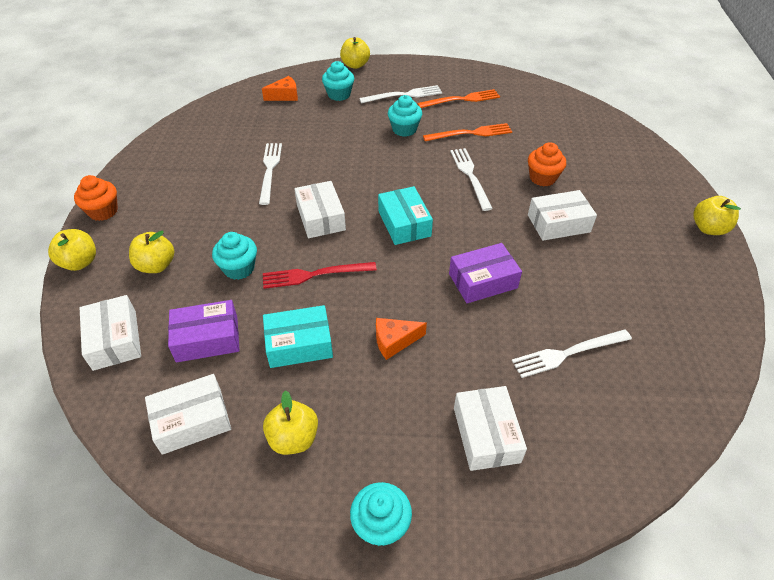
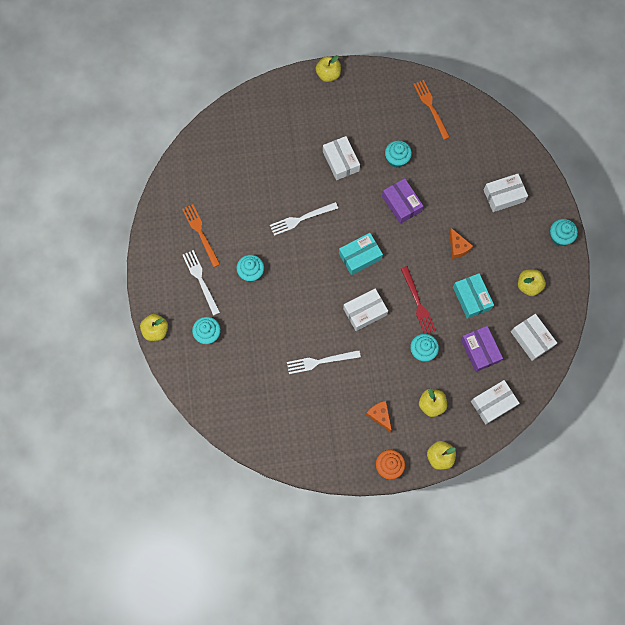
camera: 100 degrees left, 25 degrees up
orange cheese [262,76,298,101] -> orange cheese moved to [366,401,392,432]
orange fork [423,123,512,141] -> orange fork moved to [413,80,450,140]
white fork [512,329,632,378] -> none
orange cupcake [528,142,566,186] -> none
none -> turquoise cupcake [385,140,412,168]

